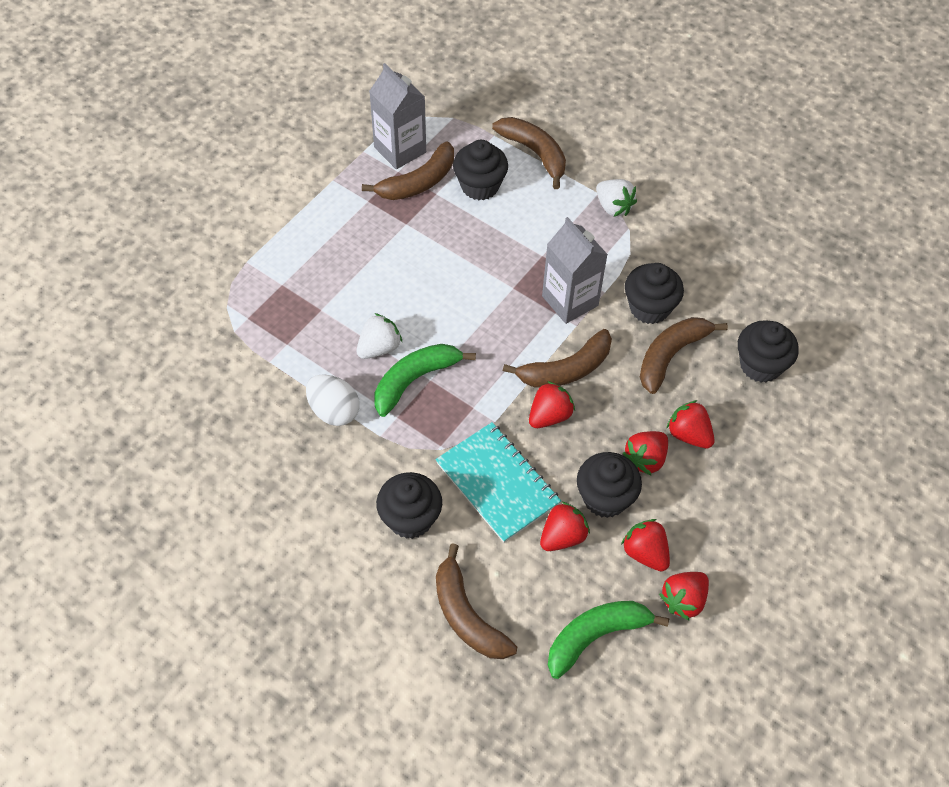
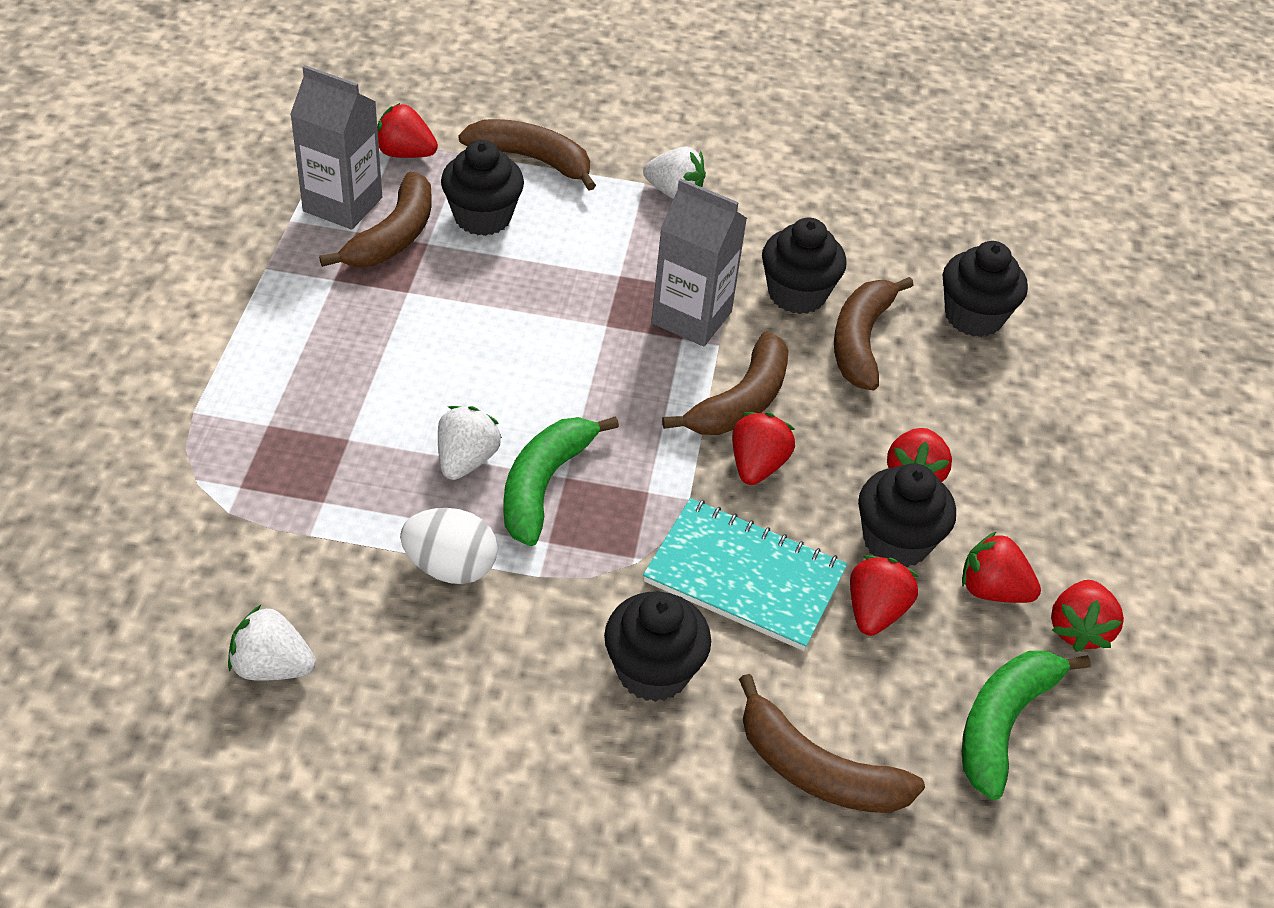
camera: 30 degrees left, 10 degrees down
red strawberry [666,400,714,448] -> red strawberry moved to [377,103,438,158]
none -> white strawberry [228,605,316,681]

